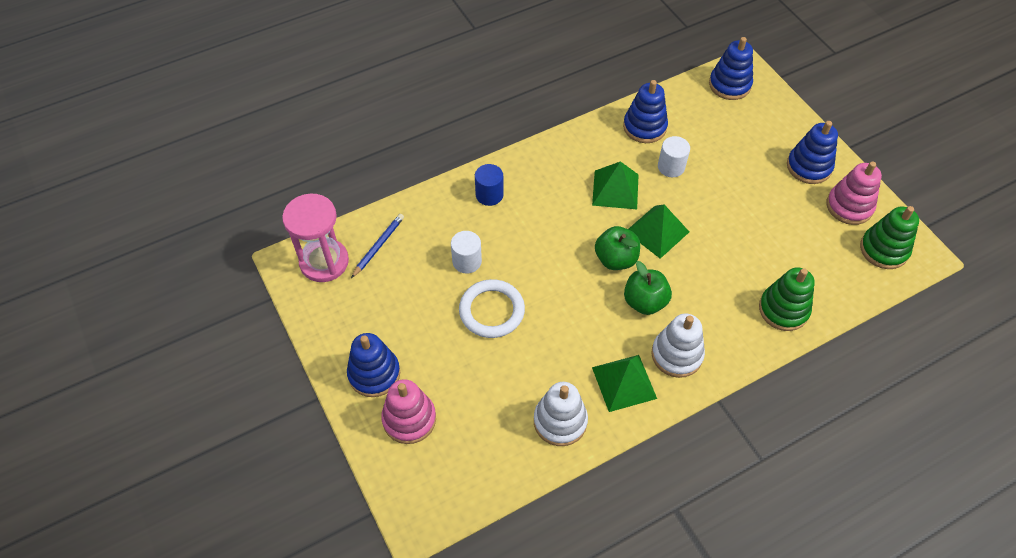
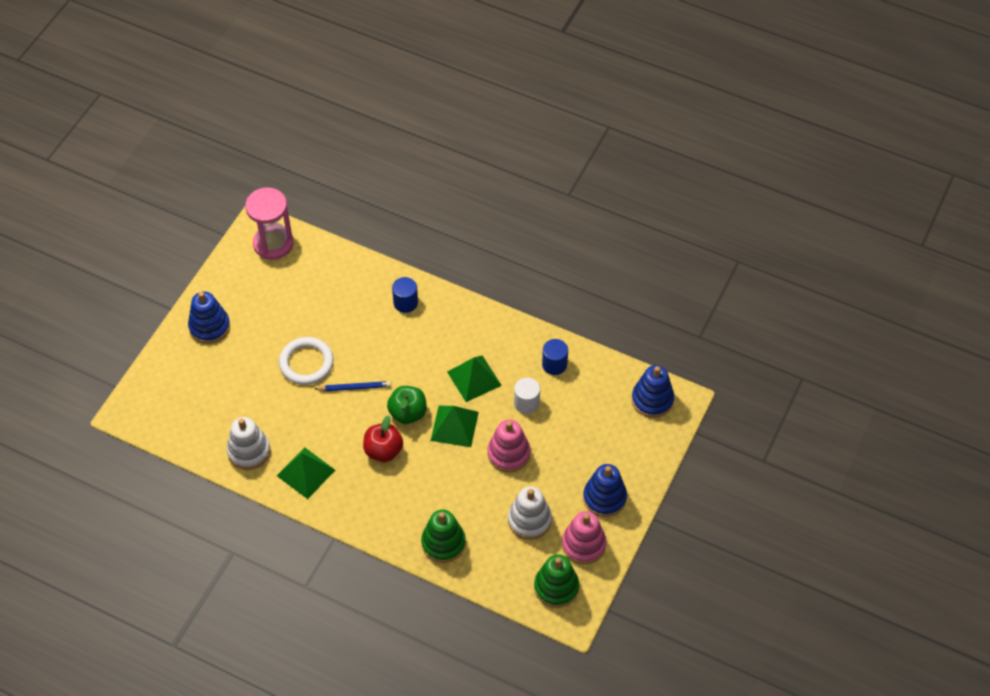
camera: 55 degrees right, 0 degrees up
blue pencil [351,214,404,278] -> blue pencil moved to [315,381,391,391]
pink stacking toy [381,379,436,444] -> pink stacking toy moved to [488,419,530,472]
white cylinder [451,231,482,274] -> none
blue stacking toy [623,80,668,143] -> blue cylinder [542,339,568,375]
green apple [624,261,672,315] -> red apple [363,415,403,462]
white stacking toy [651,313,705,378] -> white stacking toy moved to [508,487,552,540]

